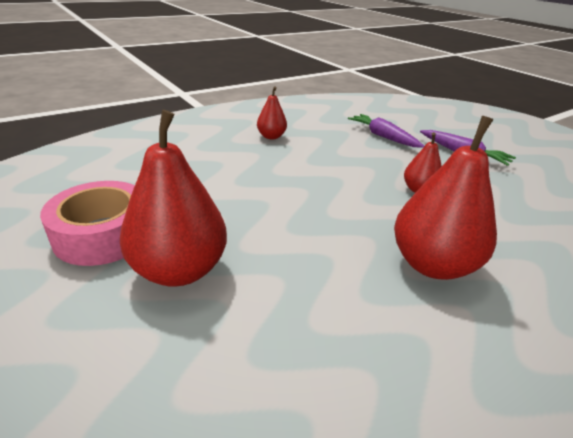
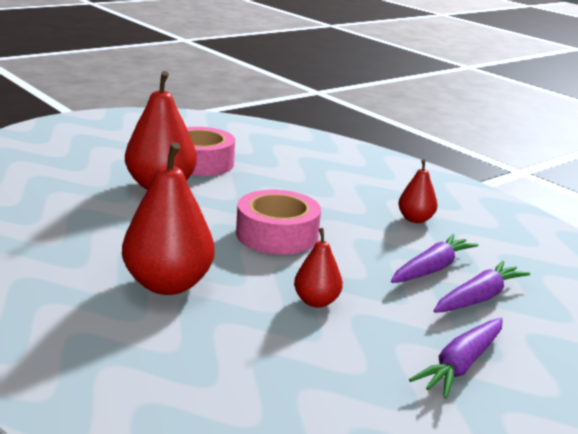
camera: 85 degrees right, 10 degrees down
none -> pink tape [236,190,321,255]
none -> purple carrot [391,234,479,283]

